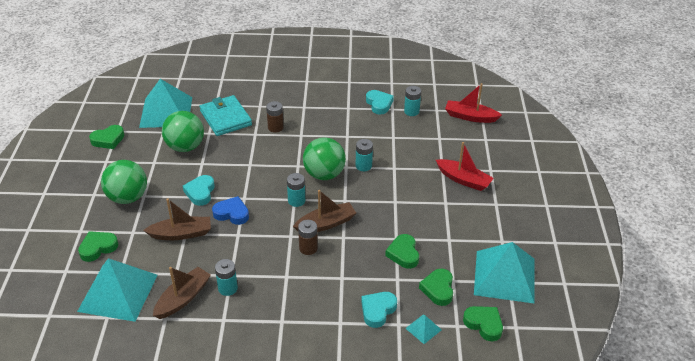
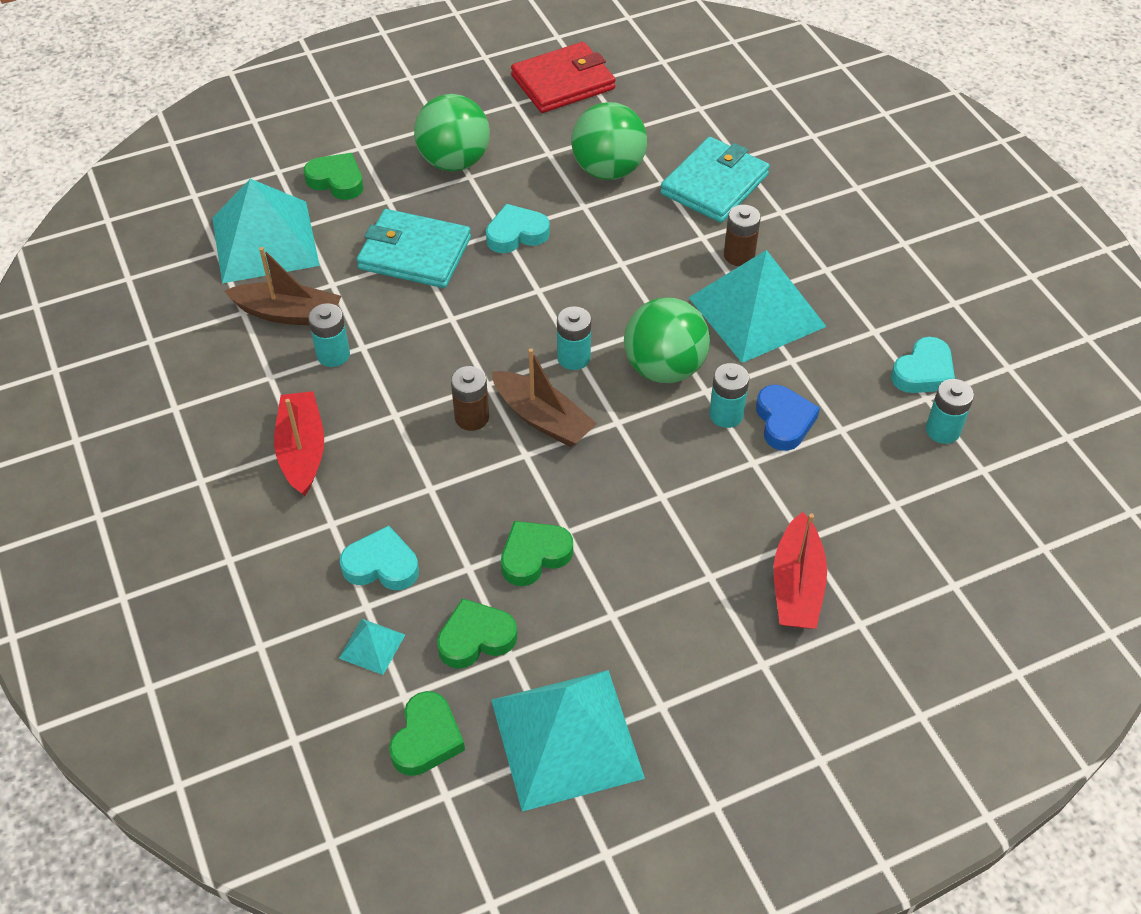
camera: 65 degrees right, 10 degrees up
green heart [89,125,125,149] -> red wallet [511,42,616,113]
turquoise pyramid [139,79,192,128] -> turquoise pyramid moved to [688,250,827,363]
brown boat [143,198,211,240] -> turquoise wallet [357,209,471,288]
blue heart [212,196,249,225] -> blue heart moved to [756,385,820,451]
red boat [445,83,502,123] -> red boat moved to [274,391,324,496]

